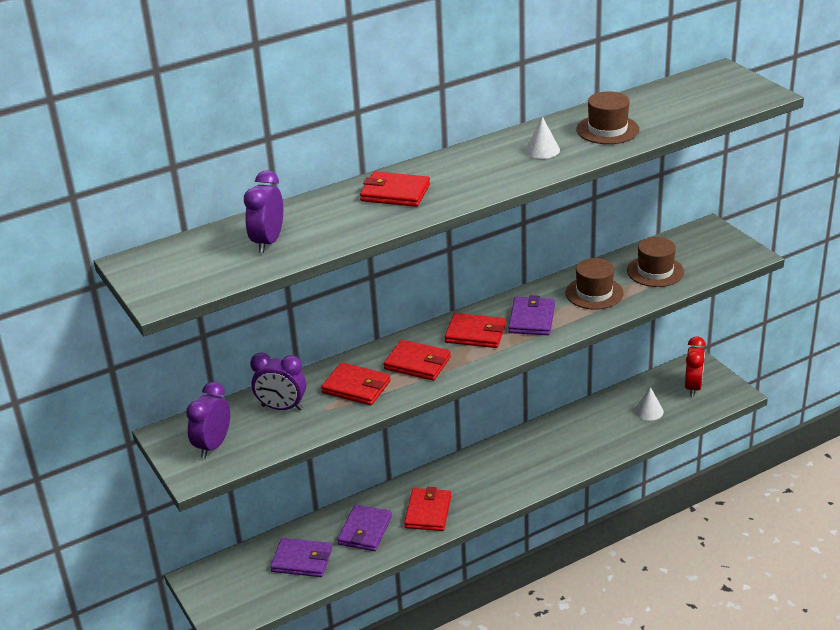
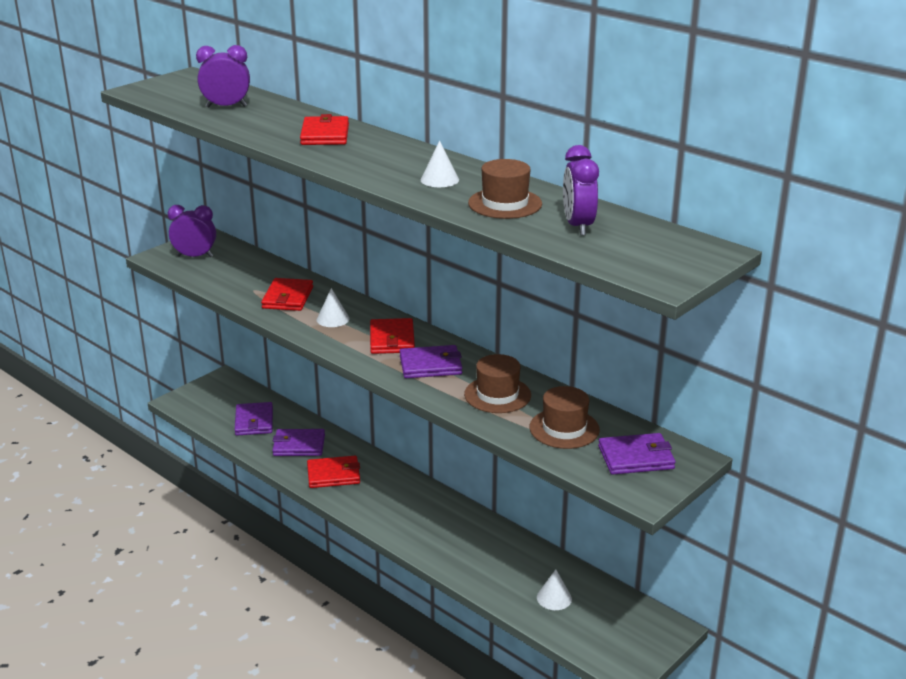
camera: 70 degrees right, 5 degrees down
purple clock [250,353,306,410] -> purple clock moved to [563,145,599,236]
red wallet [384,340,451,381] -> white cone [317,288,350,327]
red clock [685,336,706,397] -> none
none -> purple wallet [598,433,676,475]

